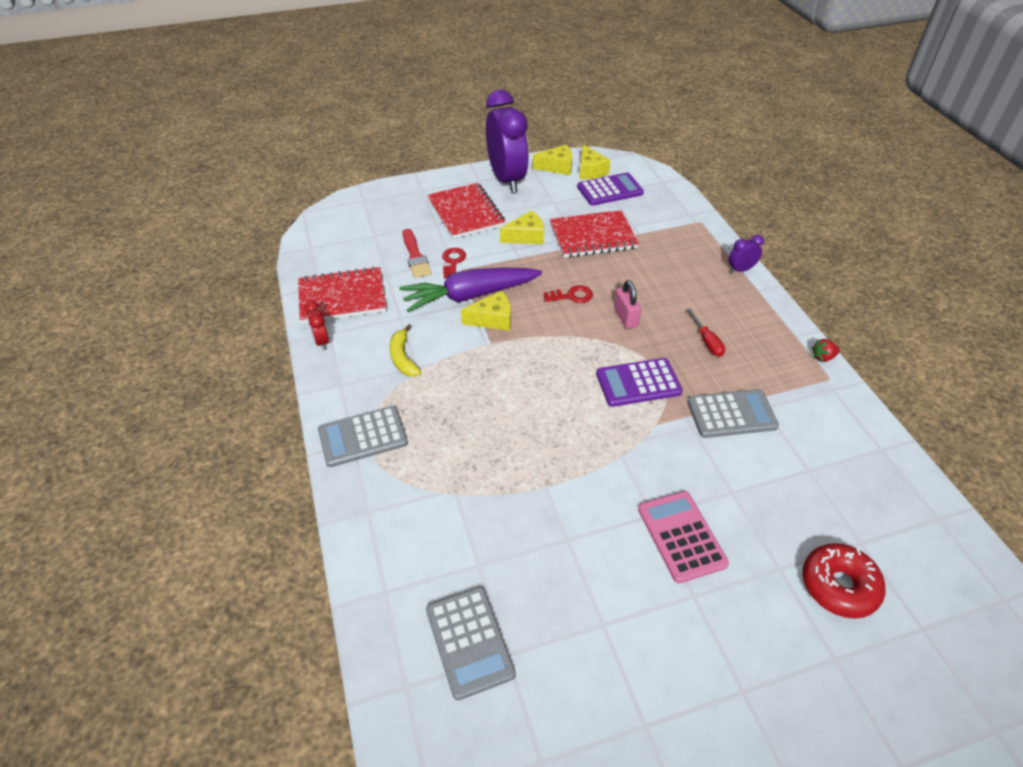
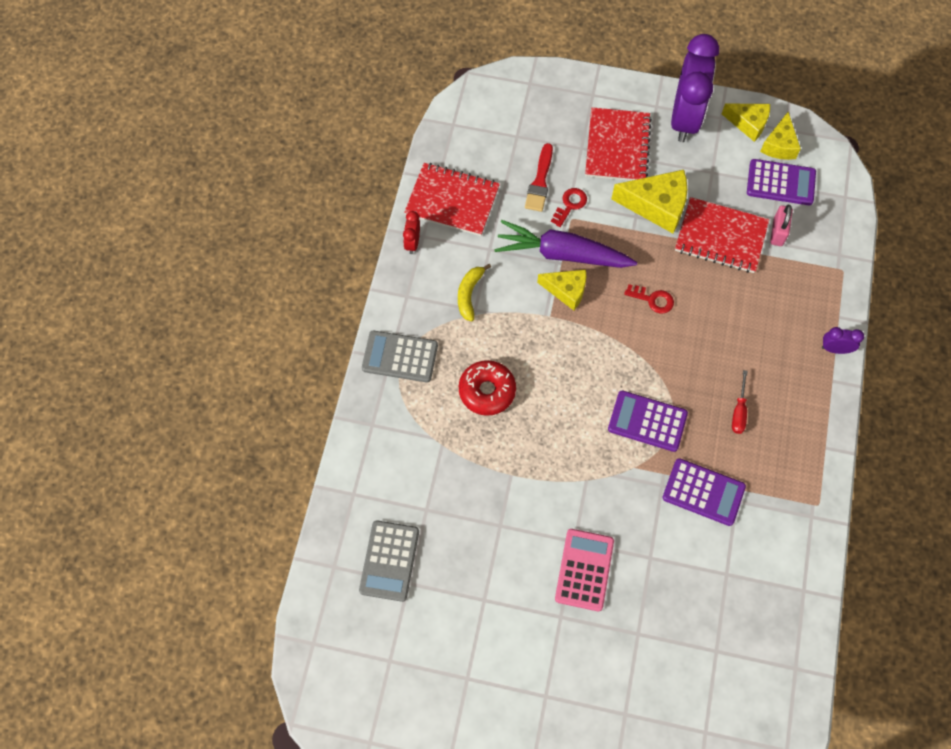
camera: 30 degrees right, 20 degrees up
yellow cheese [500,210,544,244] -> yellow cheese [611,170,687,233], size x1.55
pink padlock [614,280,641,329] -> pink padlock moved to [770,205,793,246]
grey calculator [687,389,779,438] -> purple calculator [663,458,746,526]
red donut [802,543,885,619] -> red donut moved to [459,360,516,416]
red strawberry [812,339,840,362] -> none

